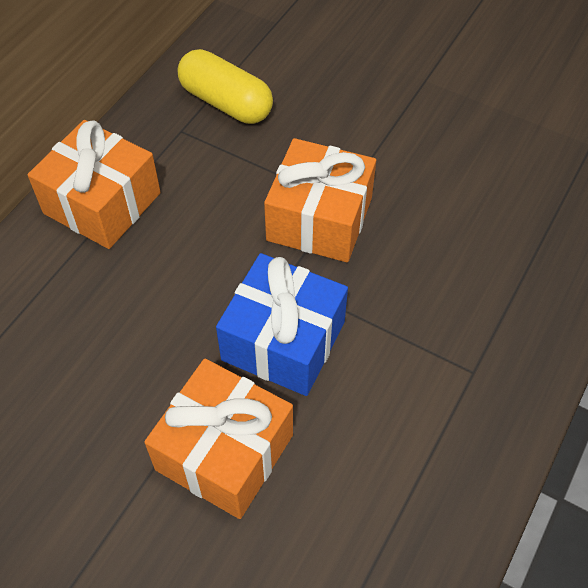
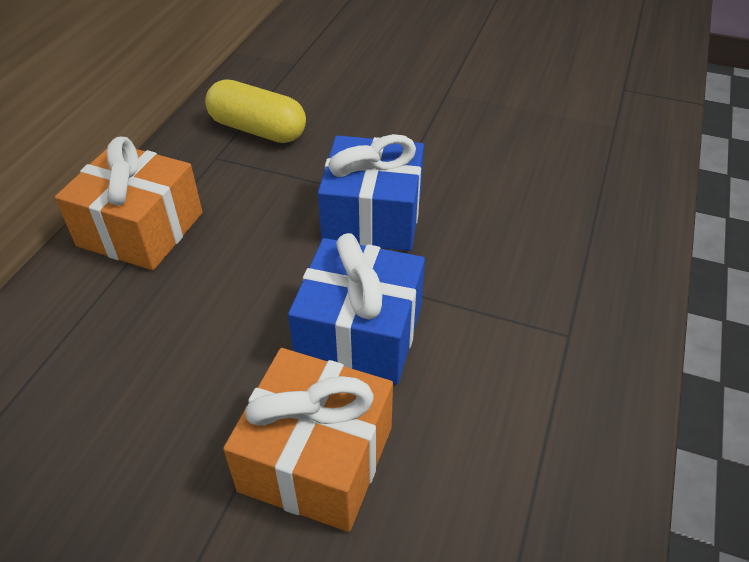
camera: 10 degrees left, 10 degrees down
orange gift [264,138,376,262] -> blue gift [318,134,424,251]

